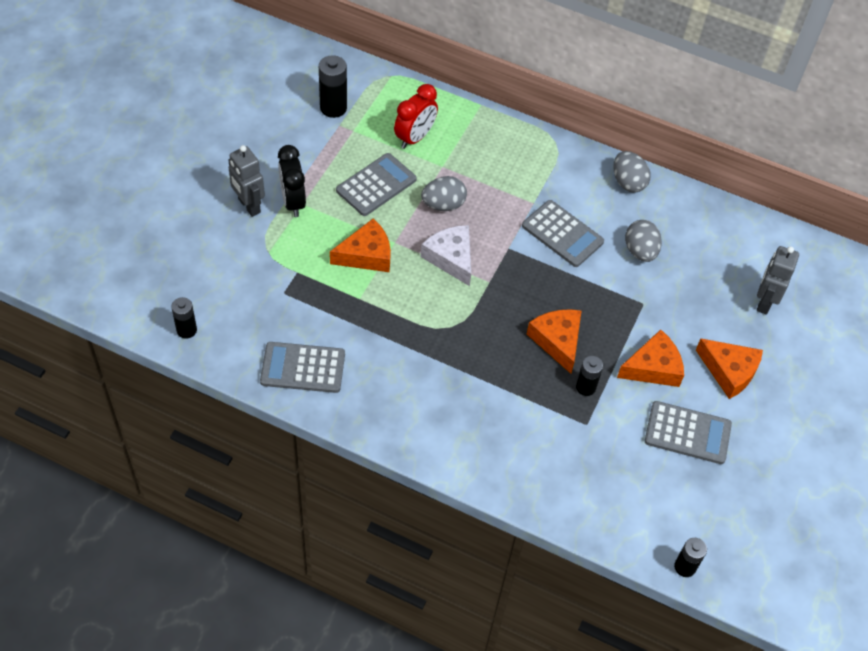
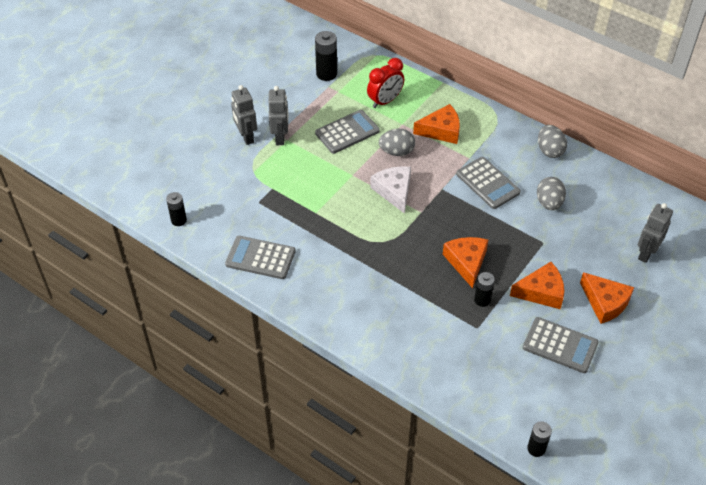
camera: 15 degrees right, 5 degrees down
black clock [278,145,306,217] -> grey robot [269,86,288,145]
orange cheese [330,218,391,272] -> orange cheese moved to [413,104,460,144]

